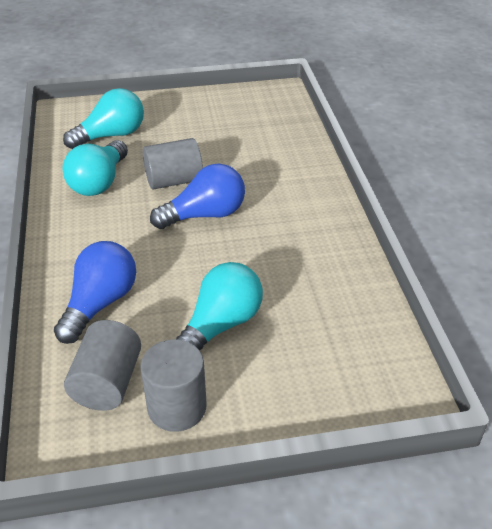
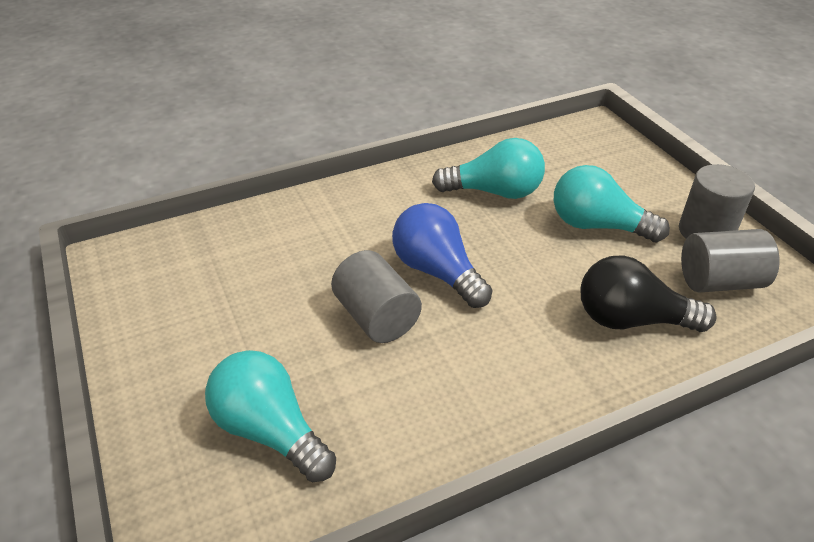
camera: 105 degrees left, 0 degrees up
blue light bulb [54,241,136,344] -> black light bulb [581,255,717,332]
turquoise light bulb [62,140,128,196] -> turquoise light bulb moved to [432,138,545,199]

